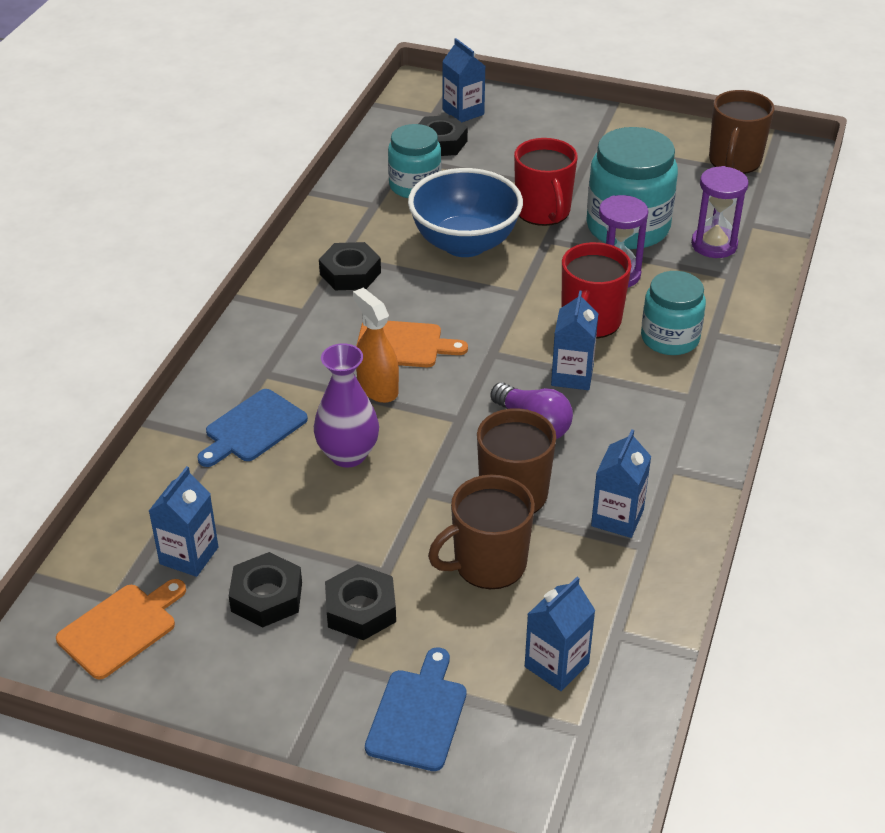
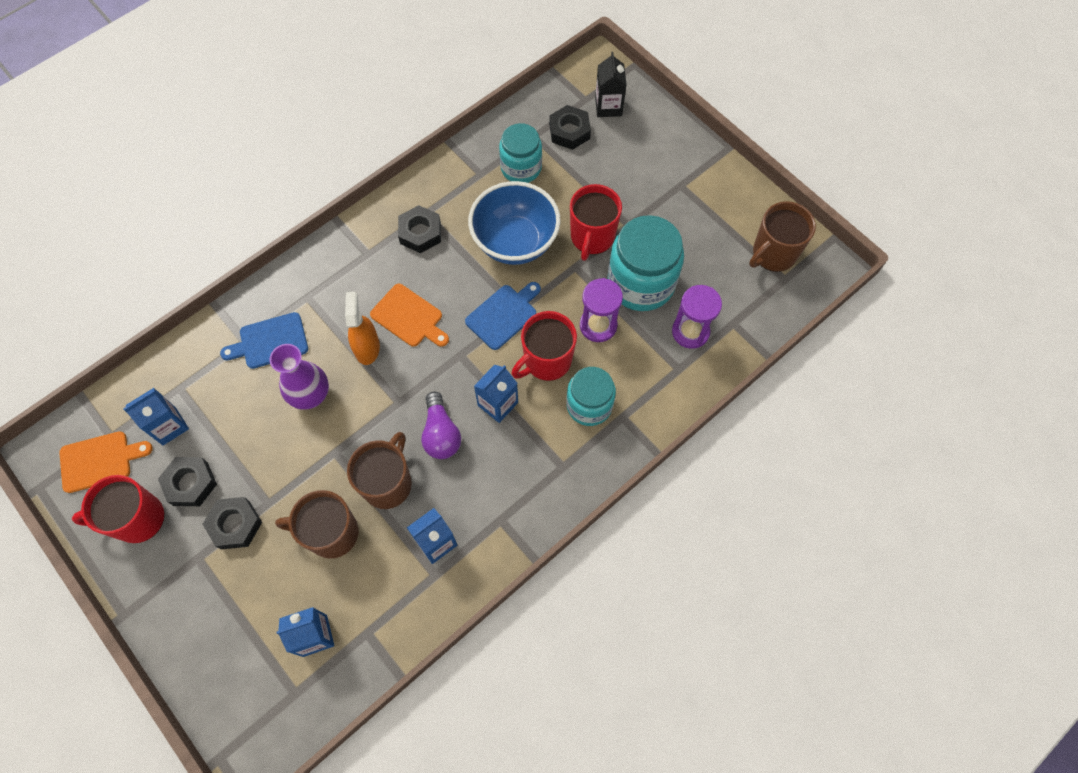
camera: 30 degrees right, 25 degrees up
blue cutting board [365,647,467,771] -> blue cutting board moved to [465,282,541,350]
blue carton [442,38,485,122] -> black carton [595,52,627,117]
none -> red mug [72,475,165,543]

